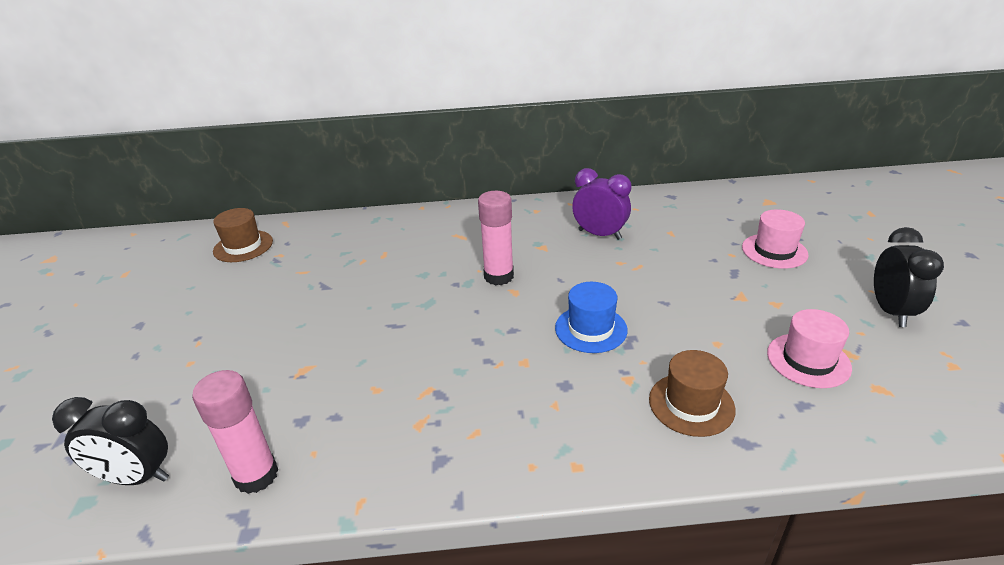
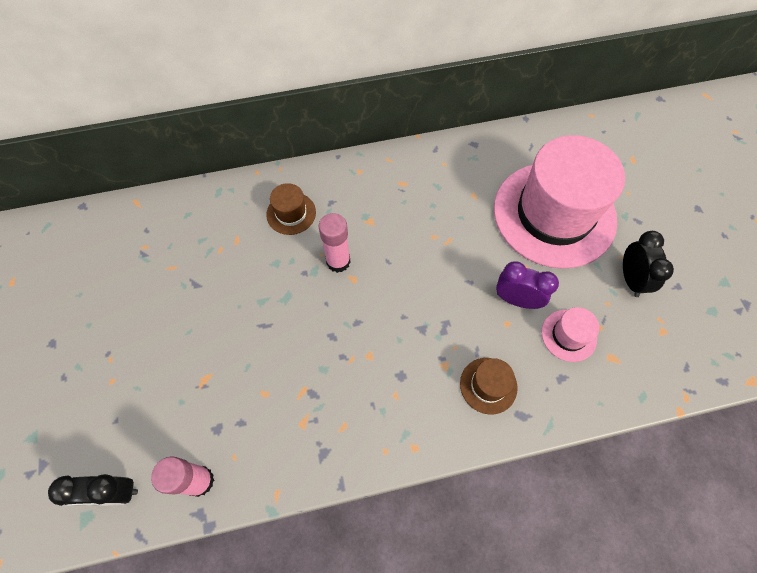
camera: 10 degrees left, 30 degrees up
brown hat [213,208,273,262] -> brown hat moved to [266,183,316,235]
blue hat [555,282,628,353] -> none
purple clock [572,168,631,240] -> purple clock moved to [496,261,559,309]
pink hat [742,209,809,269] -> pink hat [494,135,625,269], size x2.46

